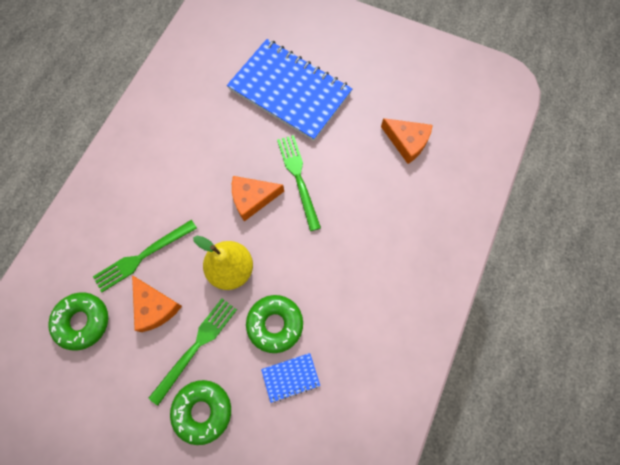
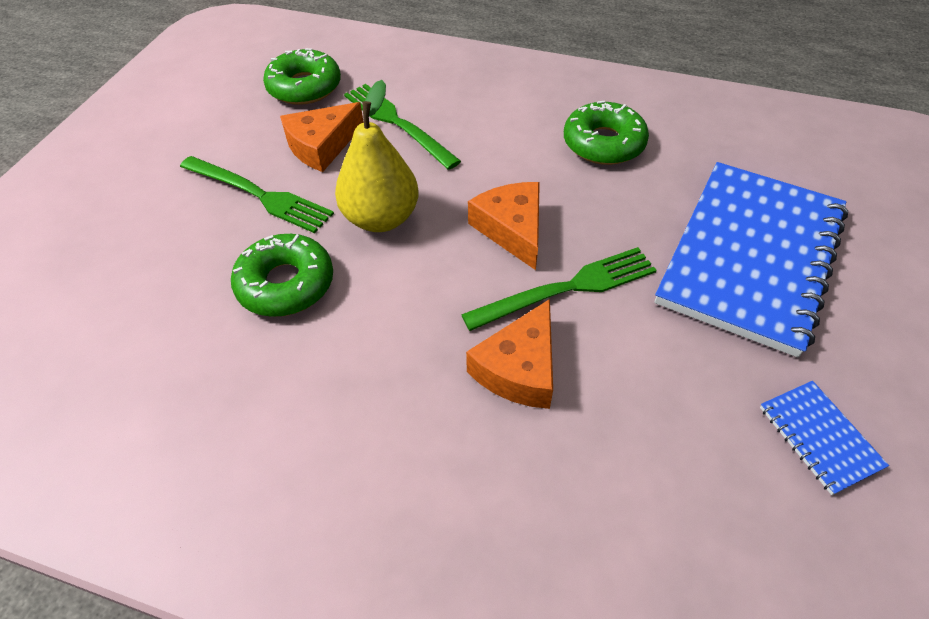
camera: 85 degrees right, 20 degrees down
green donut [170,380,231,445] -> green donut moved to [564,101,649,165]
blue notebook [261,353,320,403] -> blue notebook moved to [760,381,889,495]
orange cheese [381,118,433,164] -> orange cheese moved to [466,299,553,409]

